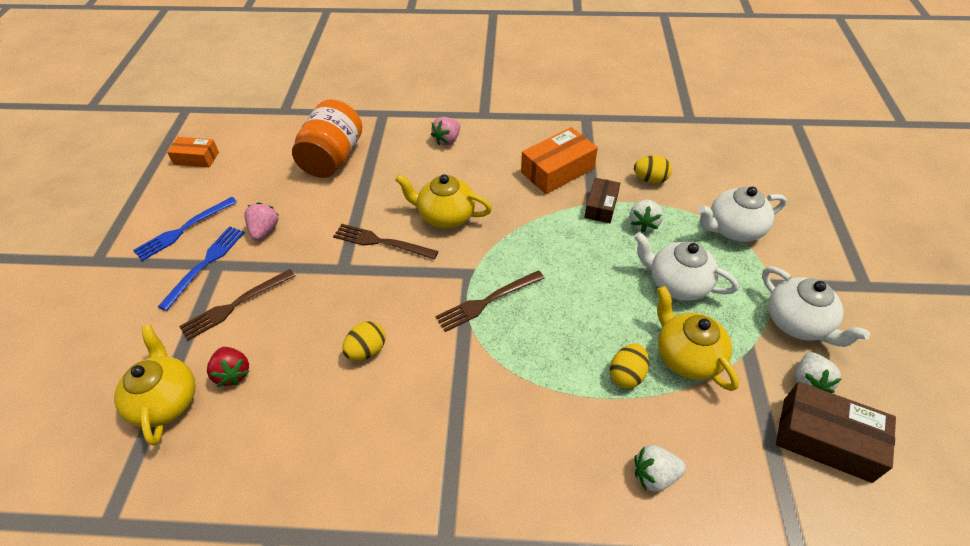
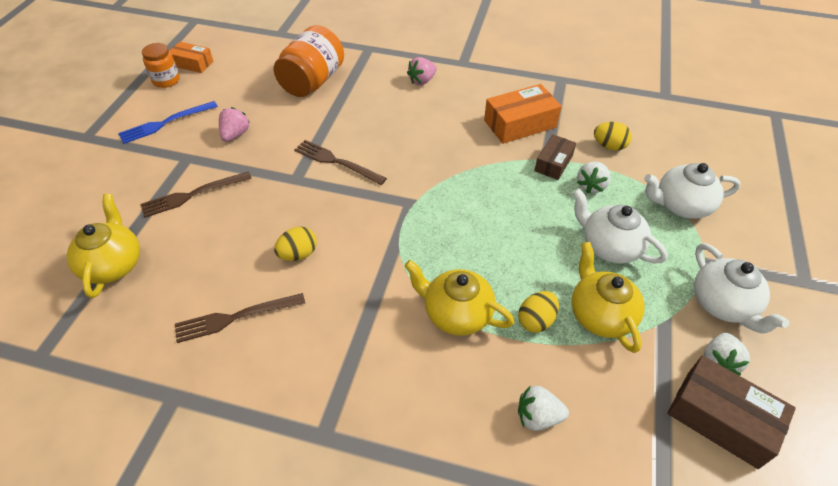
camera: 10 degrees right, 0 degrees up
blue fork [158,226,245,311] -> none
red strawberry [207,347,250,387] -> none
yellow teapot [395,174,492,229] -> yellow teapot moved to [404,260,514,336]
brown fork [435,270,545,332] -> brown fork moved to [175,293,305,343]
none -> orange jar [142,43,180,88]

